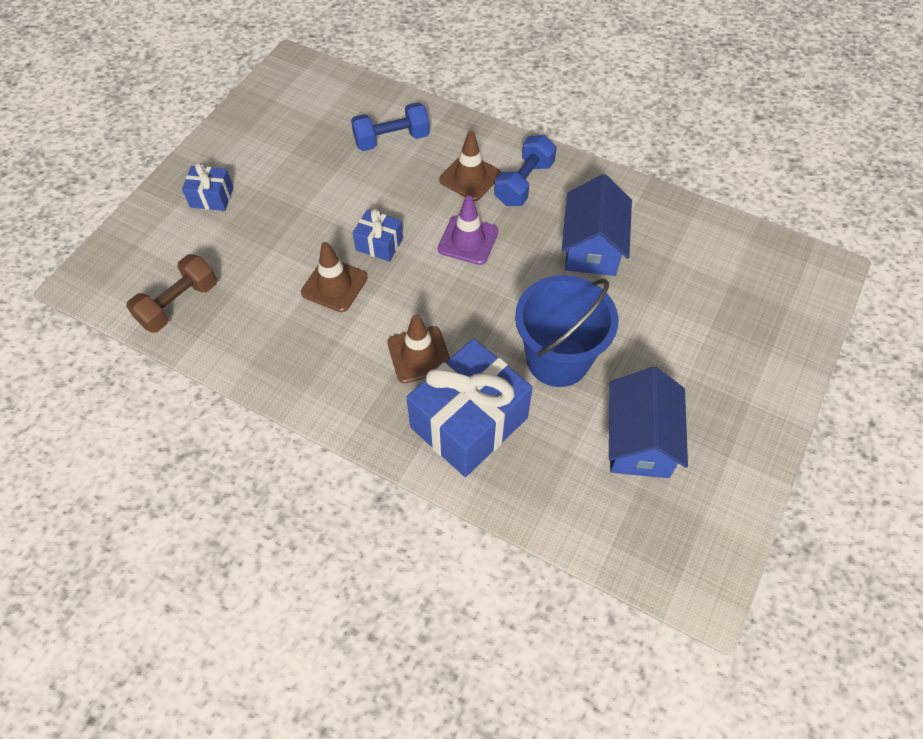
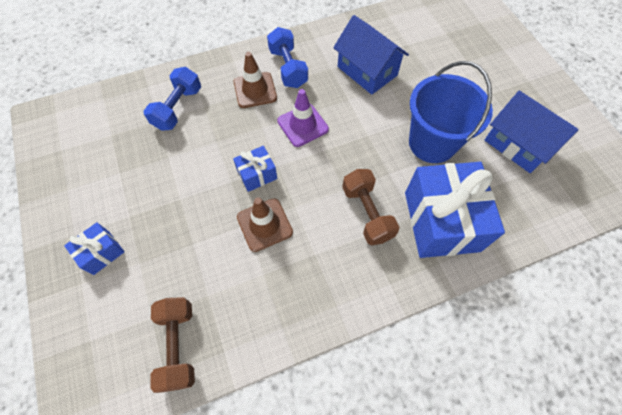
camera: 50 degrees left, 5 degrees up
brown traffic cone [387,314,450,383] -> brown dumbbell [342,169,399,245]

